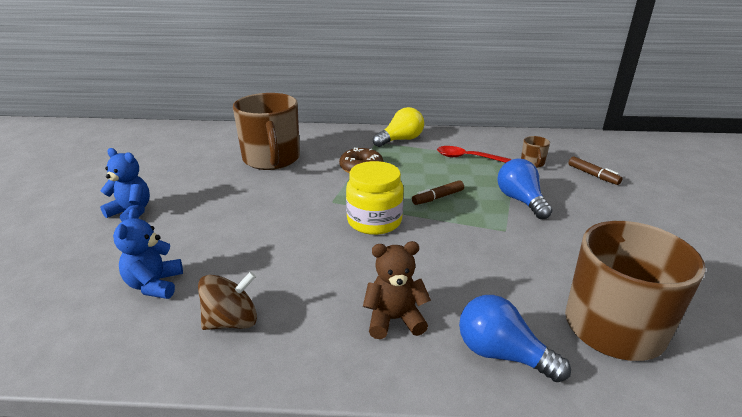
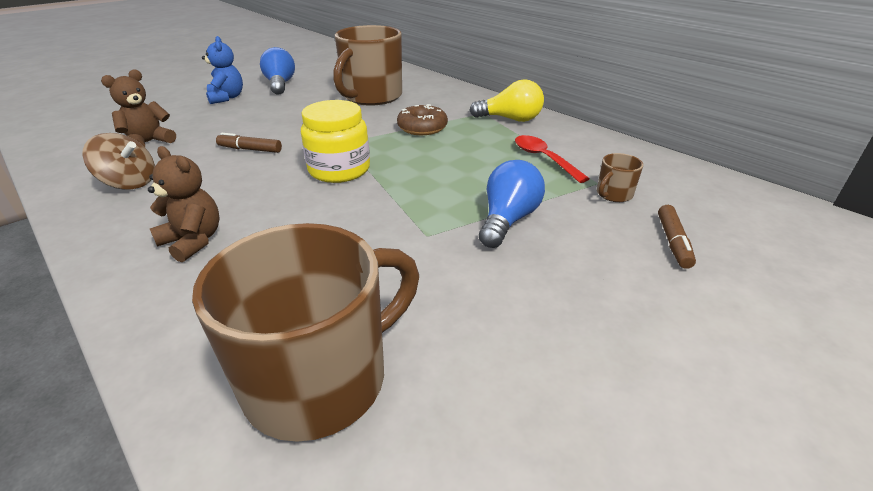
camera: 45 degrees right, 5 degrees up
blue teddy bear [113,208,183,299] -> brown teddy bear [101,69,176,147]
brown marker [412,180,464,205] -> brown marker moved to [216,133,282,153]
blue light bulb [459,295,571,382] -> blue light bulb moved to [260,47,295,95]

